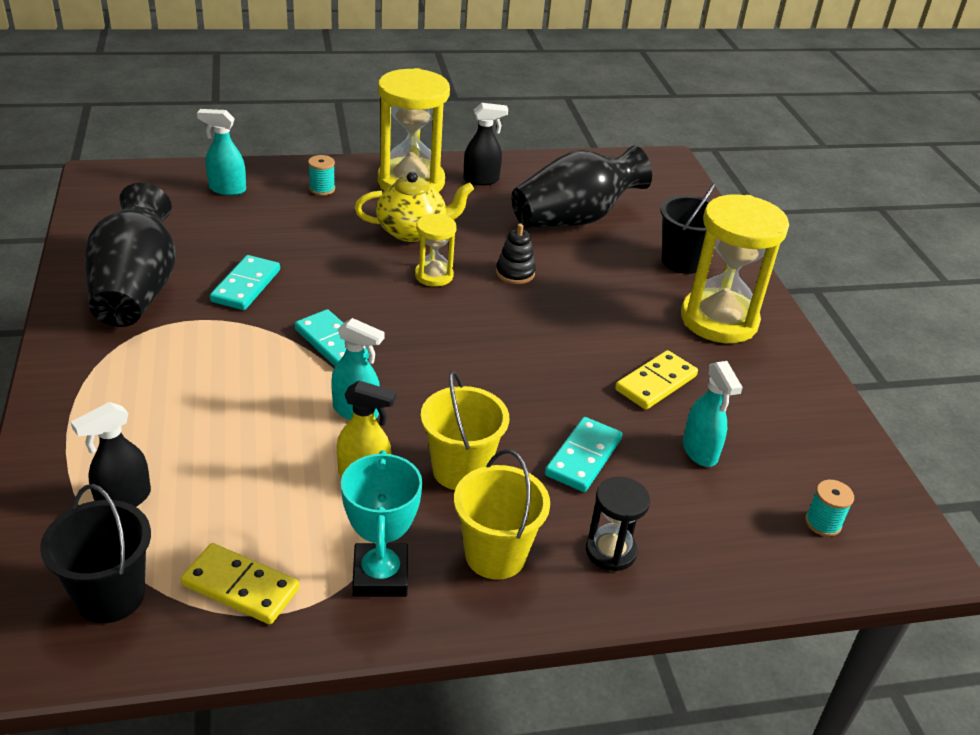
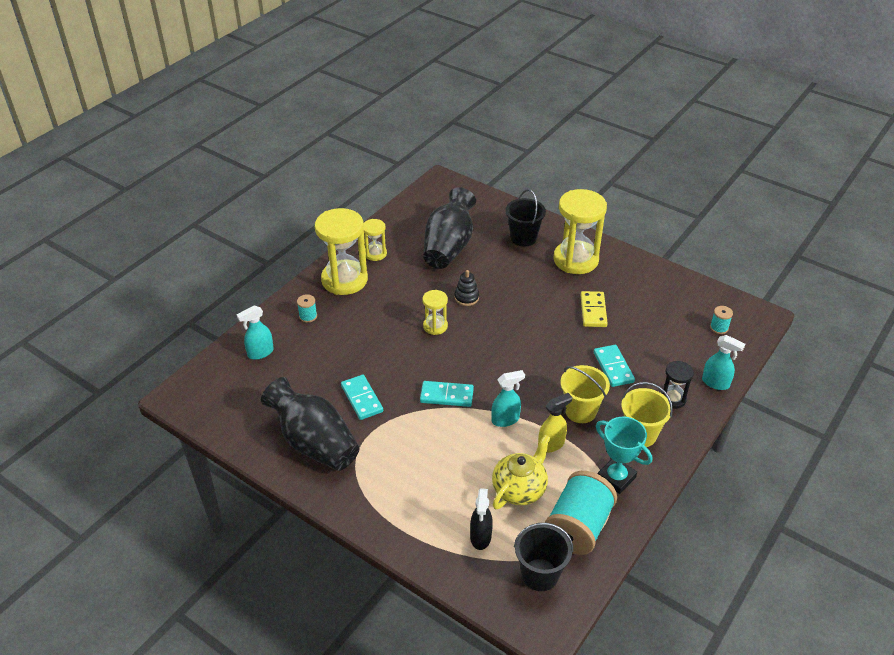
camera: 40 degrees left, 5 degrees up
yellow domino [181,543,300,624] -> turquoise spool [544,471,617,555]
yellow teapot [355,172,474,242] -> yellow teapot moved to [492,435,550,510]
black spray bottle [464,103,508,185] -> yellow hourglass [364,219,387,261]
turquoise spray bottle [683,361,743,467] -> turquoise spray bottle moved to [702,335,745,390]

